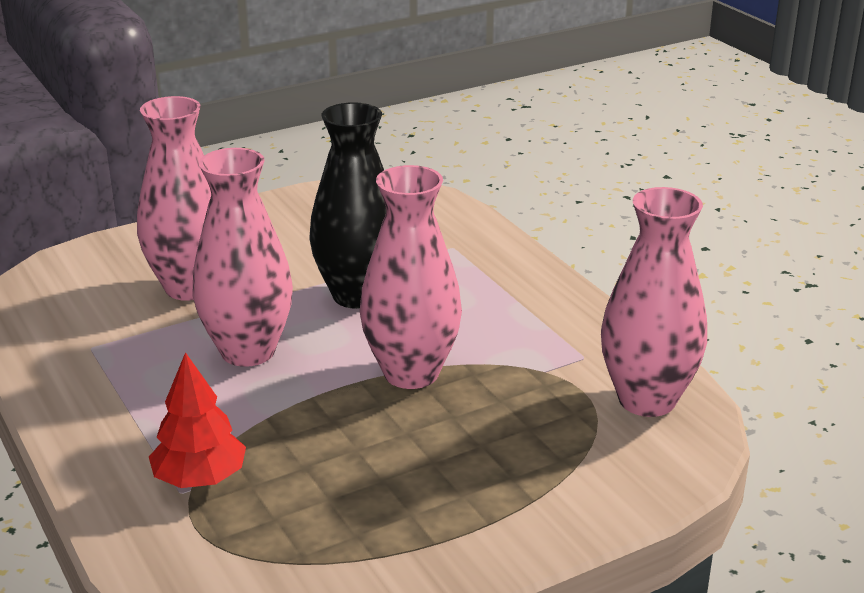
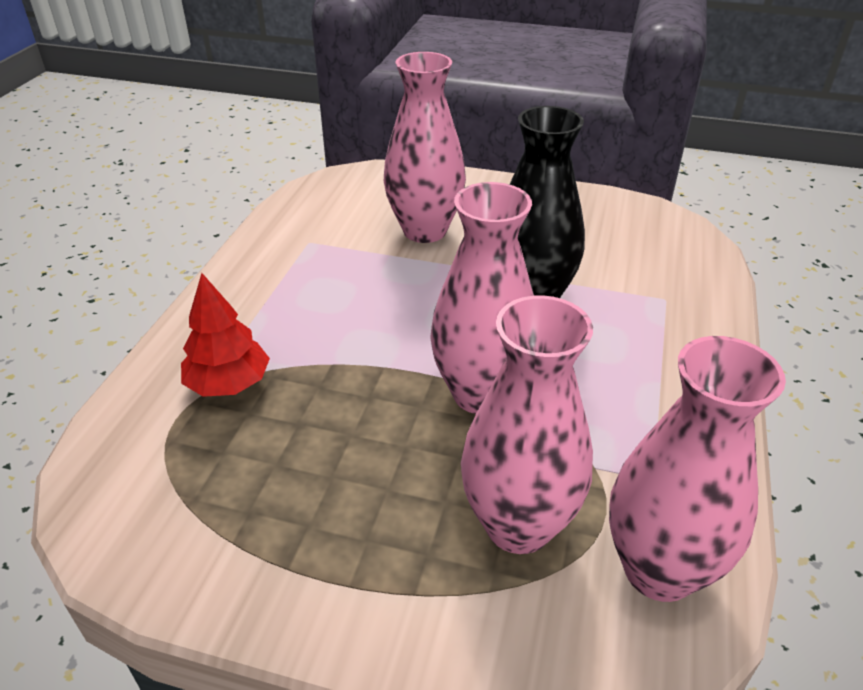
camera: 45 degrees right, 10 degrees up
pink vase [193,148,293,367] -> pink vase moved to [461,295,593,554]

